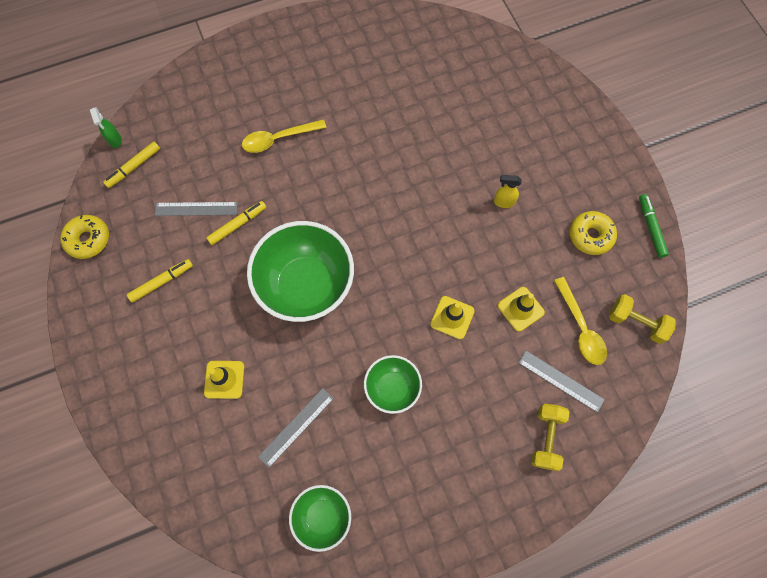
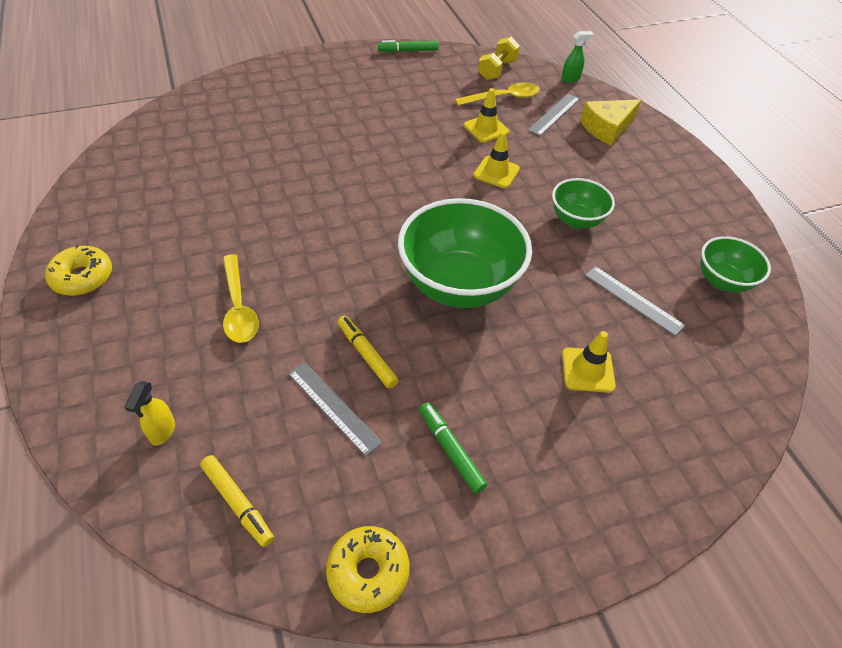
camera: 90 degrees left, 20 degrees down
green spray bottle [90,107,122,148] -> green spray bottle moved to [561,31,593,83]
yellow marker [127,259,193,303] -> green marker [419,403,487,494]
grey ruler [155,202,238,216] -> grey ruler turned 45 degrees counterclockwise [288,362,383,456]
yellow spray bottle [494,175,522,208] -> yellow spray bottle moved to [125,381,175,446]
yellow dumbbell [531,404,569,471] -> yellow cheese [580,99,641,145]
yellow donut [570,211,617,255] -> yellow donut moved to [45,244,112,296]

